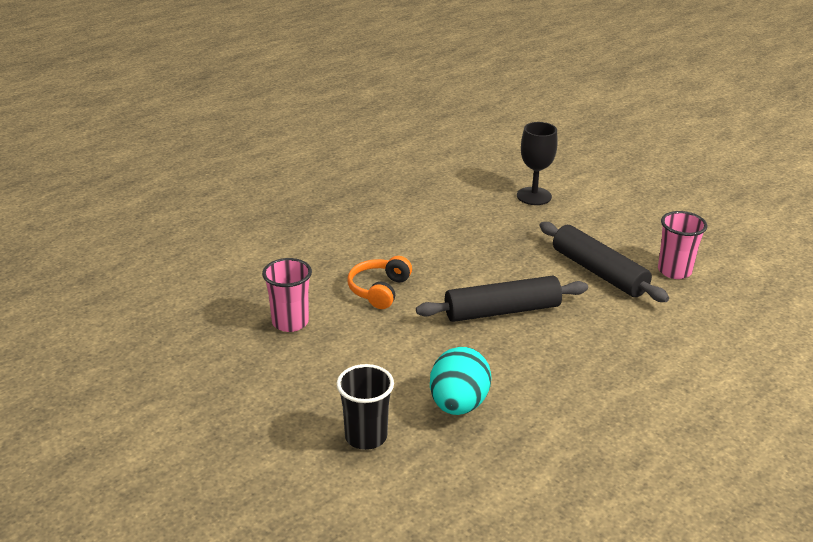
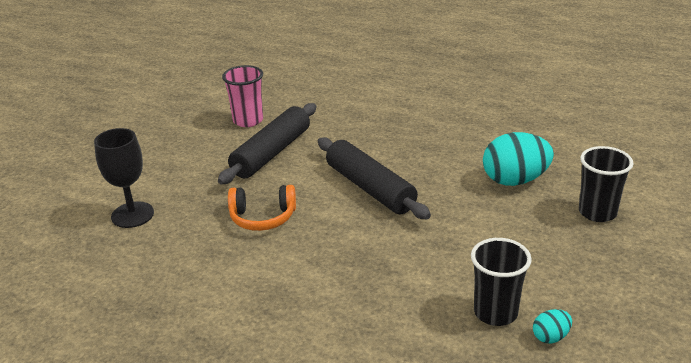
camera: 110 degrees left, 0 degrees up
pink cup [262,258,312,332] -> black cup [471,238,532,326]
orange headphones [348,256,412,309] -> orange headphones moved to [228,185,296,231]
none -> turquoise egg [533,309,572,343]

